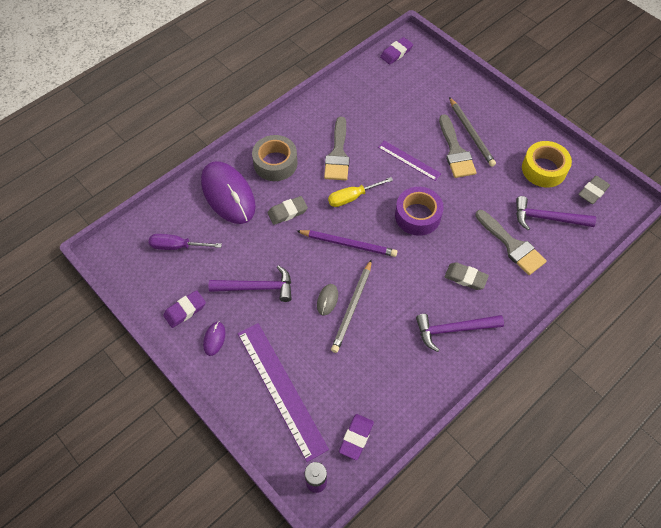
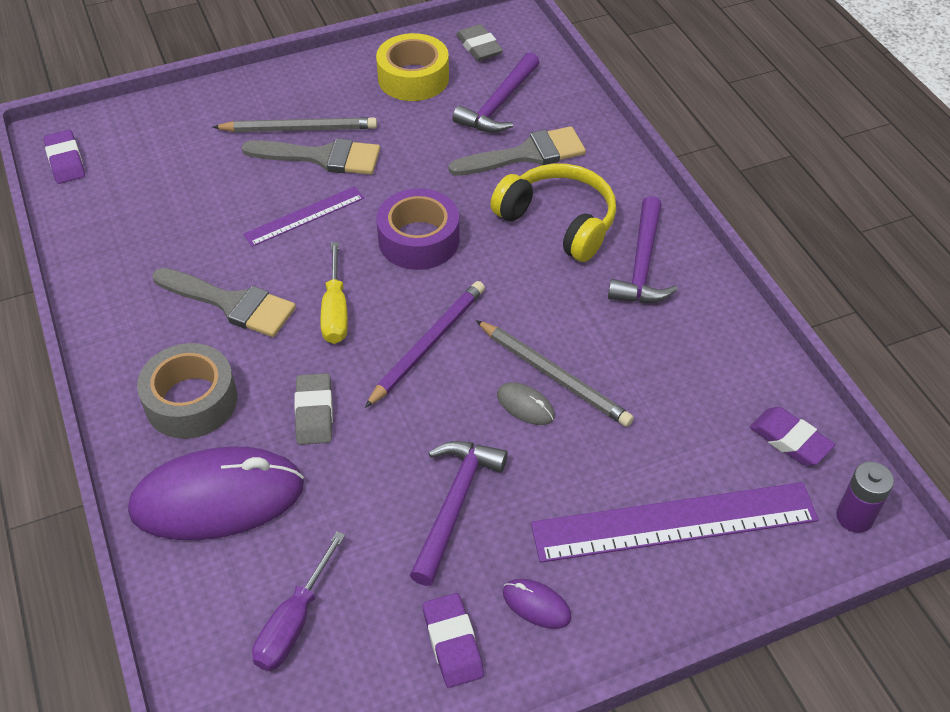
camera: 70 degrees left, 10 degrees down
grey eraser [445,263,489,290] -> yellow headphones [490,163,616,262]

